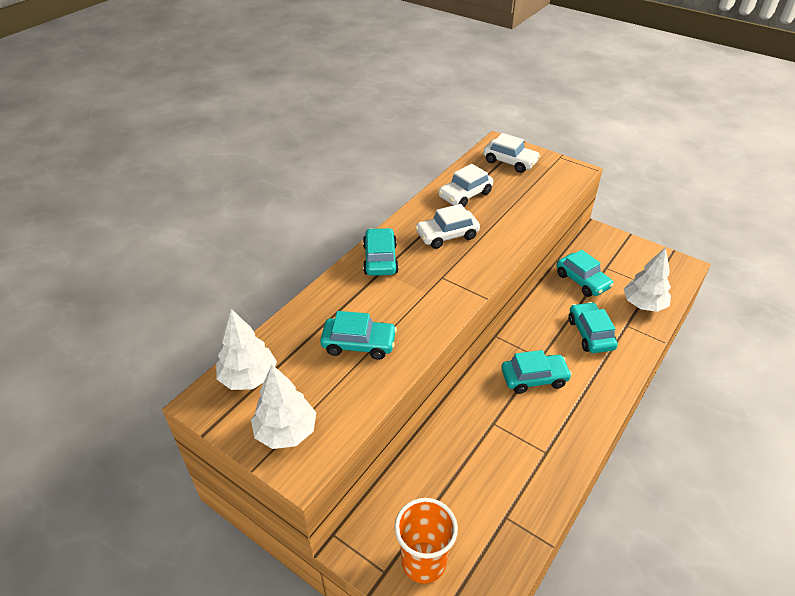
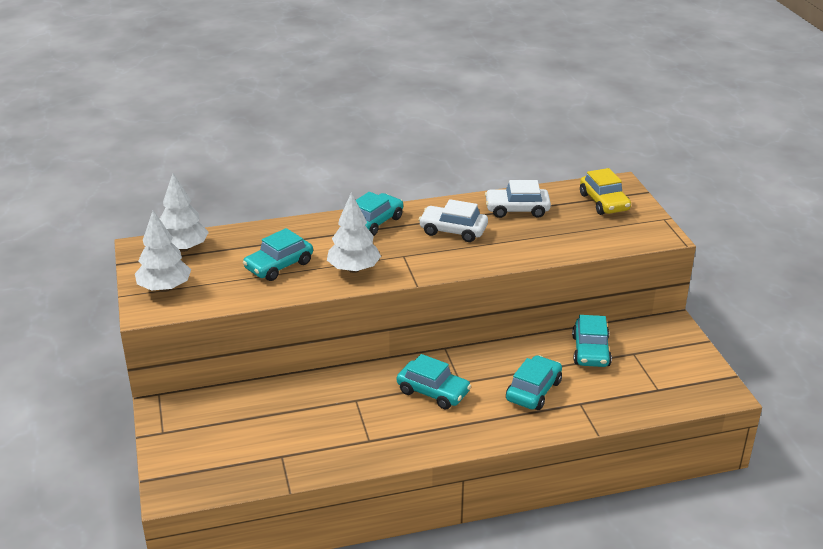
camera: 40 degrees right, 10 degrees down
turquoise car [320,311,397,360] -> turquoise car turned 90 degrees clockwise [243,228,313,281]
orange cup [394,498,458,584] -> none
white car [483,133,540,173] -> yellow car [580,168,631,215]
white tree [624,247,671,312] -> white tree moved to [327,192,381,273]

